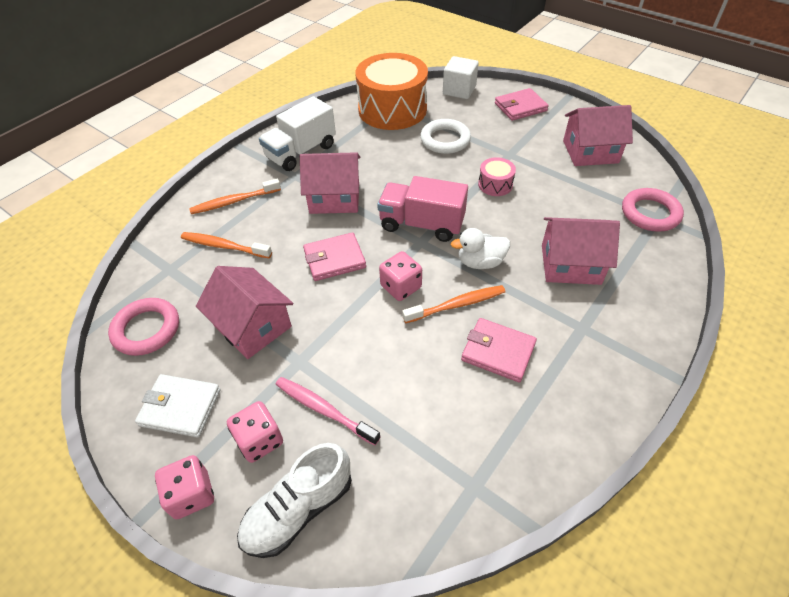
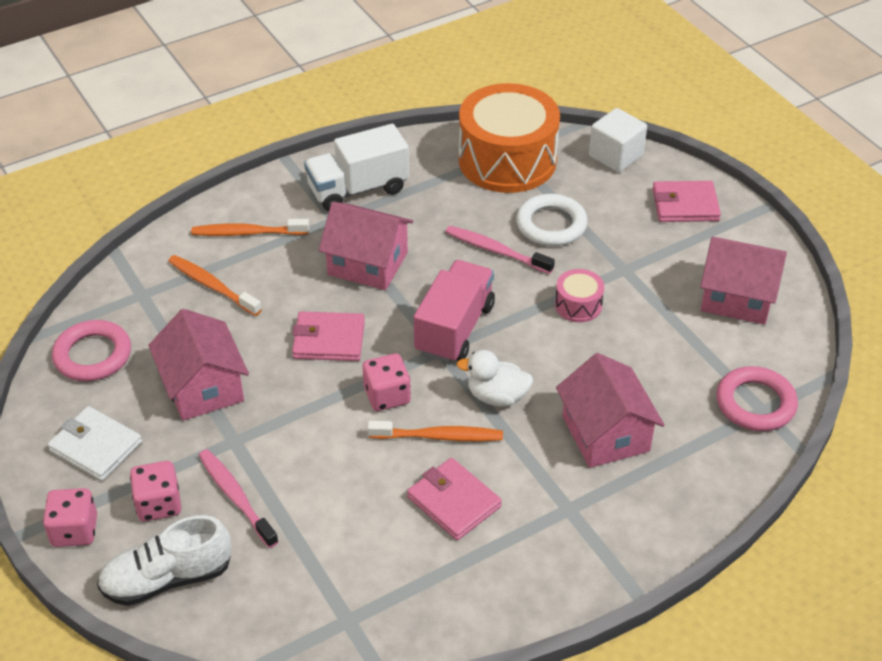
camera: 20 degrees right, 5 degrees down
pink truck [377,176,468,242] -> pink truck turned 75 degrees clockwise [414,260,495,363]
pink house [542,217,620,285] -> pink house turned 45 degrees clockwise [556,353,665,468]
none -> pink toothbrush [445,226,555,274]

